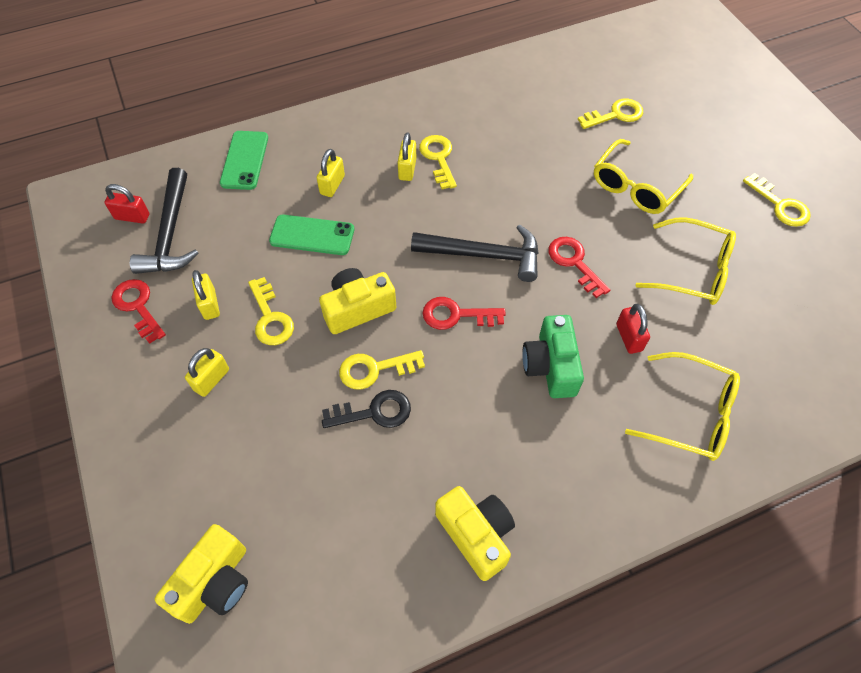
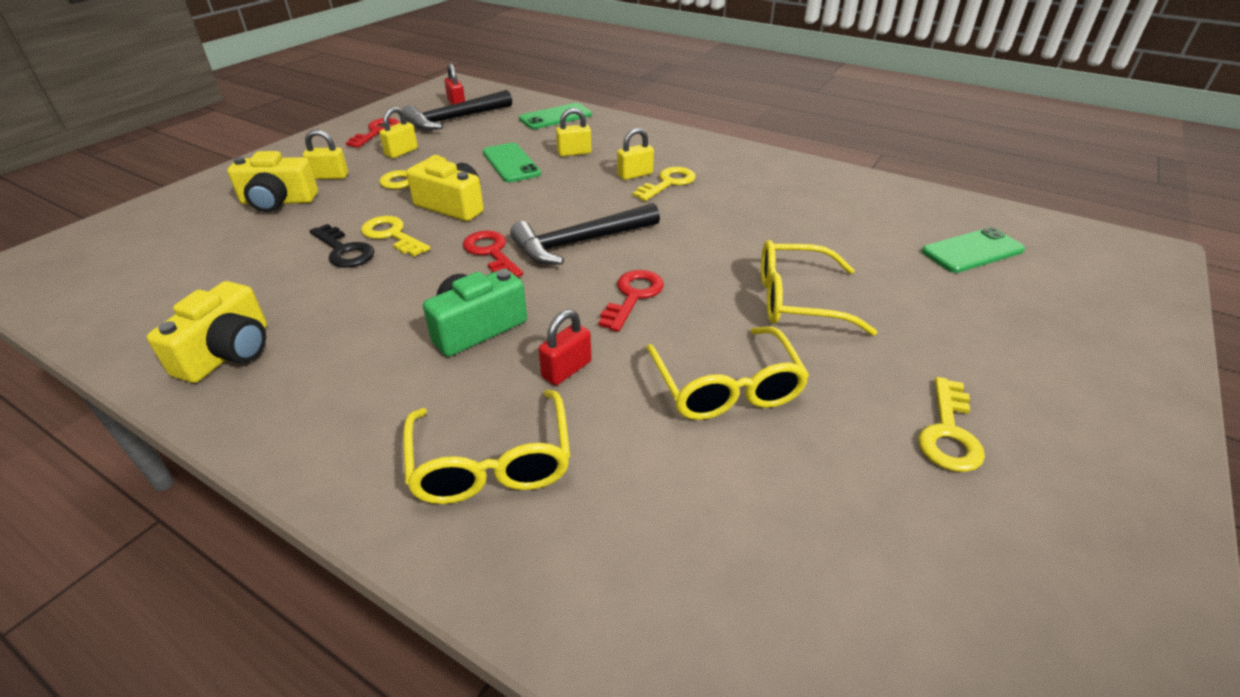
camera: 55 degrees right, 20 degrees down
yellow camera [155,524,248,624] -> yellow camera moved to [227,151,318,212]
black hammer [411,225,539,282] -> black hammer turned 90 degrees clockwise [510,203,660,265]
yellow key [578,98,643,129] -> none
none -> green phone [922,227,1025,273]

